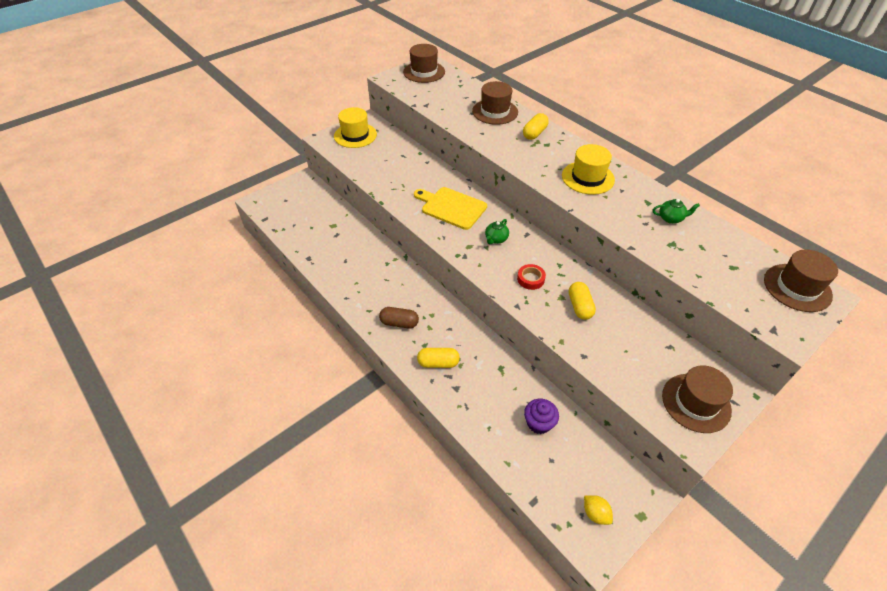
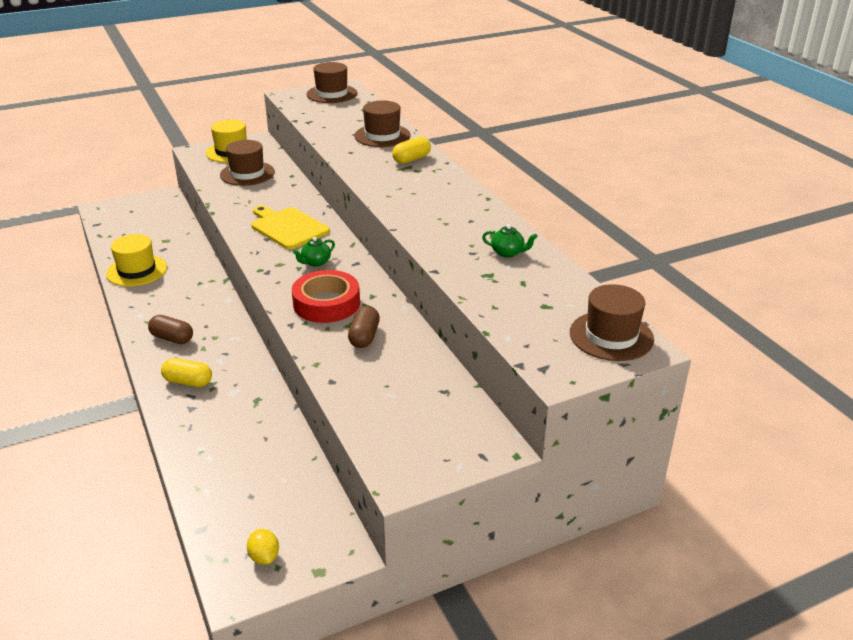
camera: 15 degrees right, 15 degrees down
red tape [517,264,546,290] -> red tape [292,270,360,323], size x1.95
purple cupcake [524,399,559,434] -> none
yellow hat [562,144,615,195] -> yellow hat moved to [106,234,167,287]
yellow capsule [569,282,596,320] -> brown capsule [348,306,380,348]
brown hat [662,366,733,433] -> brown hat moved to [220,140,275,186]

